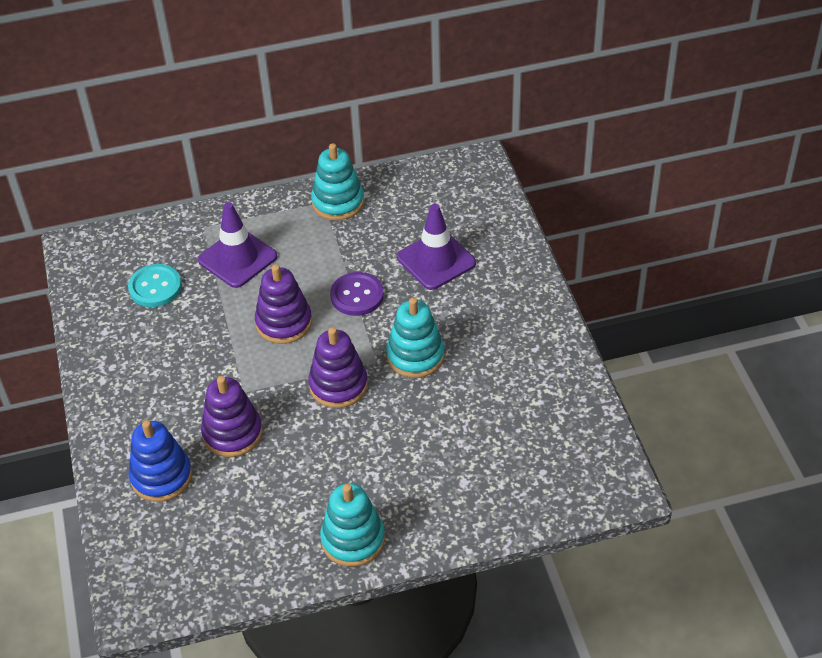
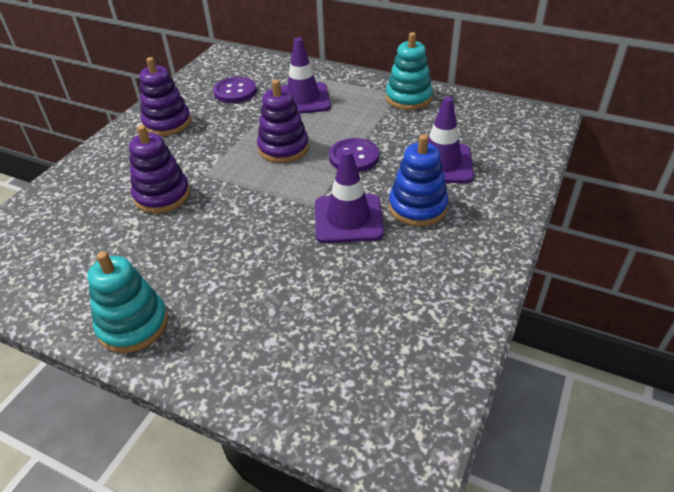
camera: 40 degrees right, 5 degrees down
turquoise button [128,264,182,307] -> purple button [213,77,257,103]
blue stacking toy [129,420,192,502] -> blue stacking toy moved to [389,134,448,227]
purple stacking toy [308,327,368,408] -> purple stacking toy moved to [140,57,191,136]
turquoise stacking toy [386,297,445,378] -> purple traffic cone [315,149,384,243]

